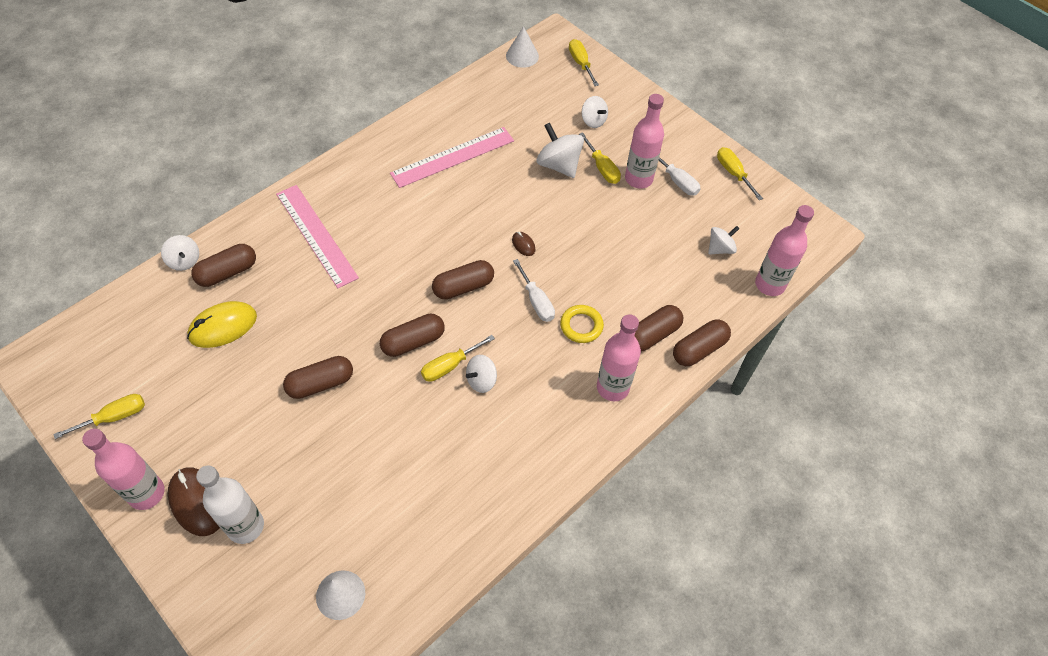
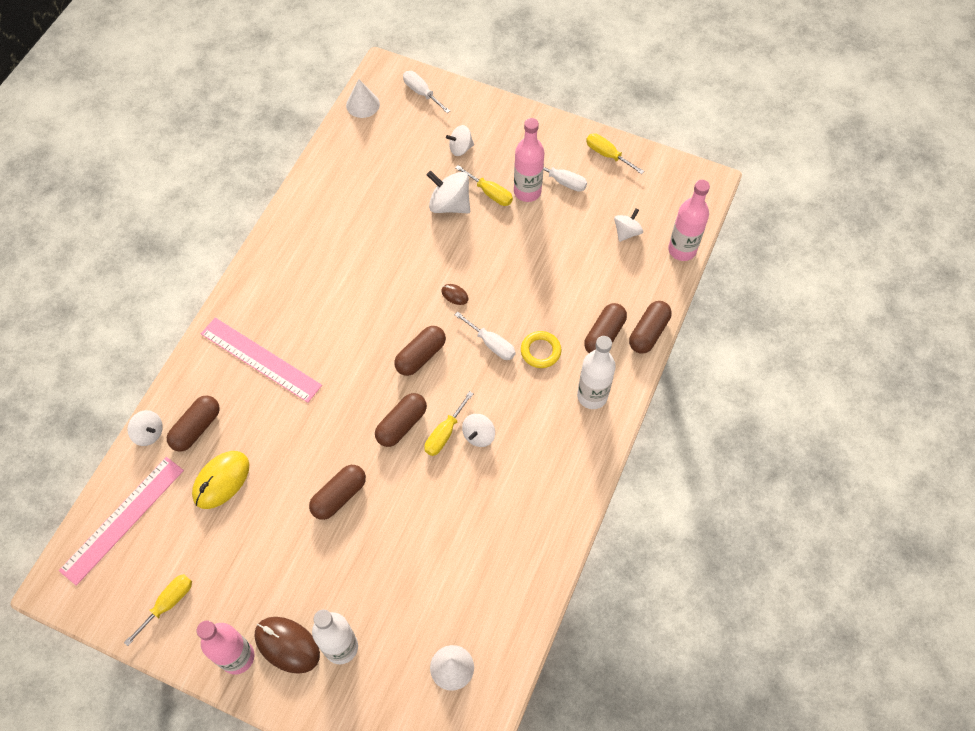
camera: 20 degrees left, 5 degrees up
pink ruler [390,127,514,188] -> pink ruler moved to [59,457,184,586]
yellow screwdriver [569,39,599,86] -> white screwdriver [403,71,450,113]
white spinning top [582,96,608,128] -> white spinning top turned 135 degrees clockwise [446,125,474,156]
pink bottle [597,314,641,401] -> white bottle [577,336,616,409]

